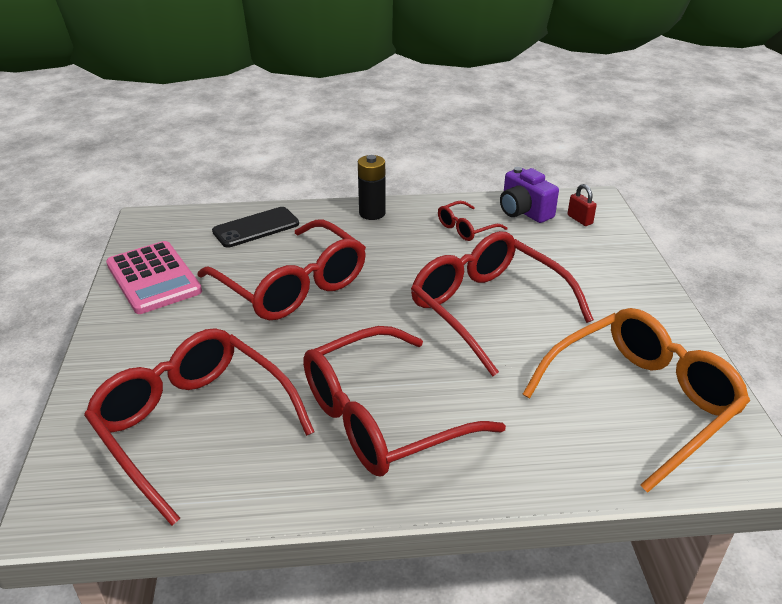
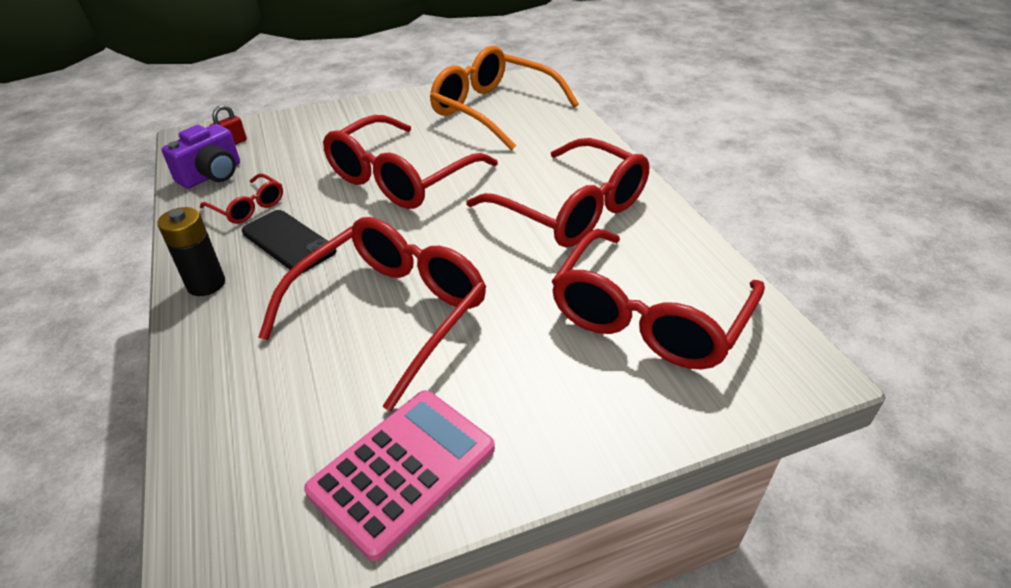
camera: 105 degrees left, 5 degrees up
black phone [212,207,299,247] -> black phone moved to [242,210,336,273]

